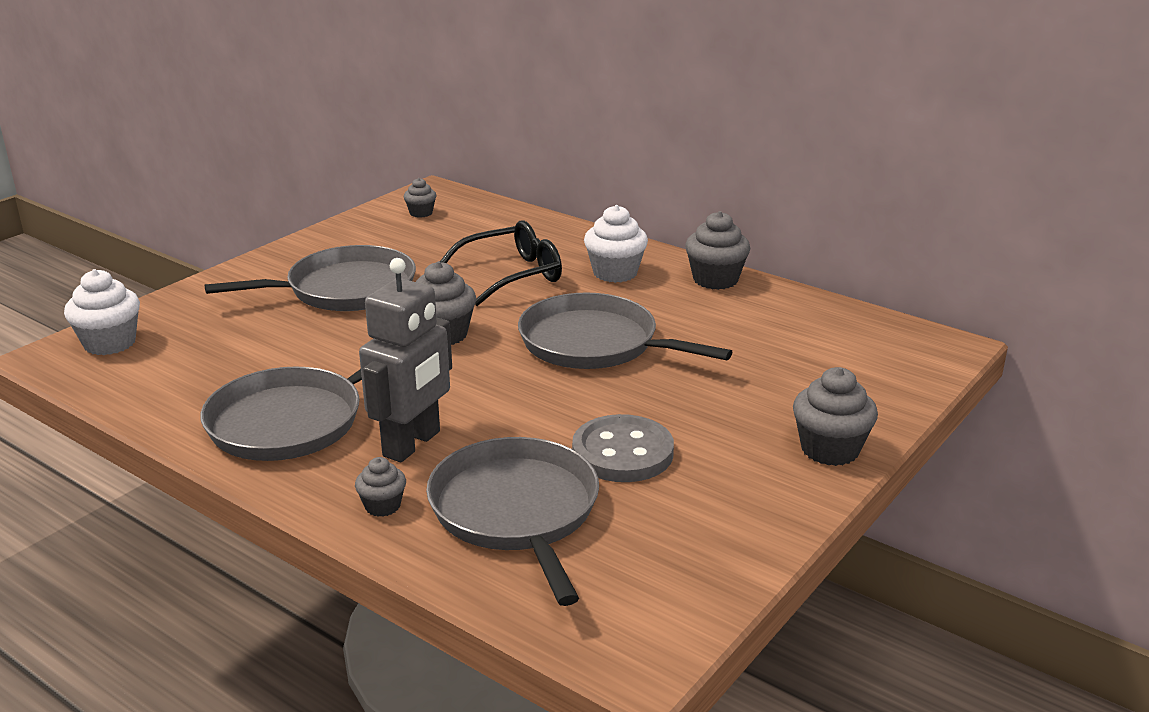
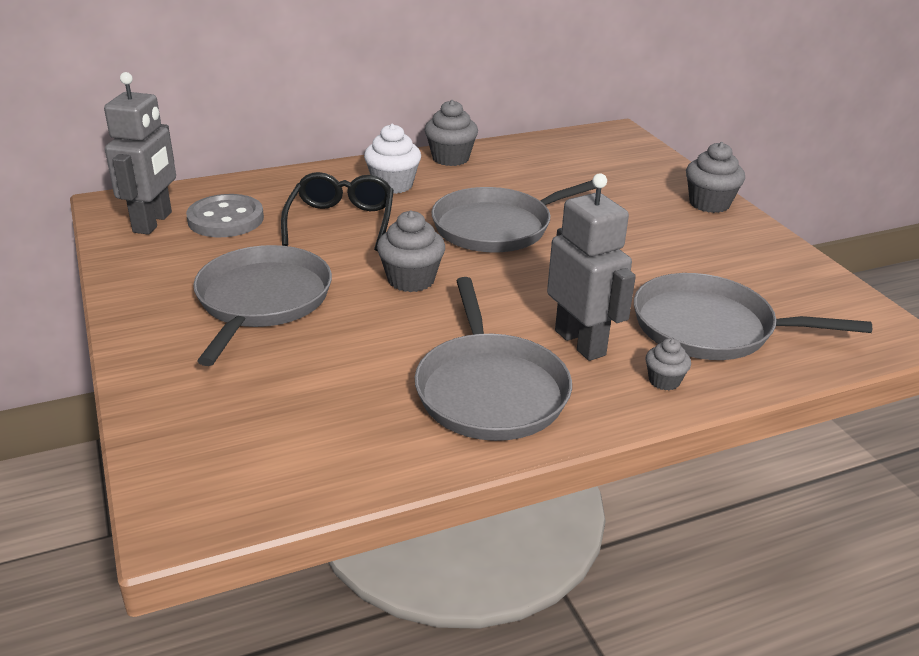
camera: 60 degrees left, 5 degrees up
white cupcake [64,269,140,355] -> none
grey cupcake [404,178,436,218] -> grey robot [104,72,176,234]
grey button [572,414,674,482] -> grey button moved to [186,194,264,237]

